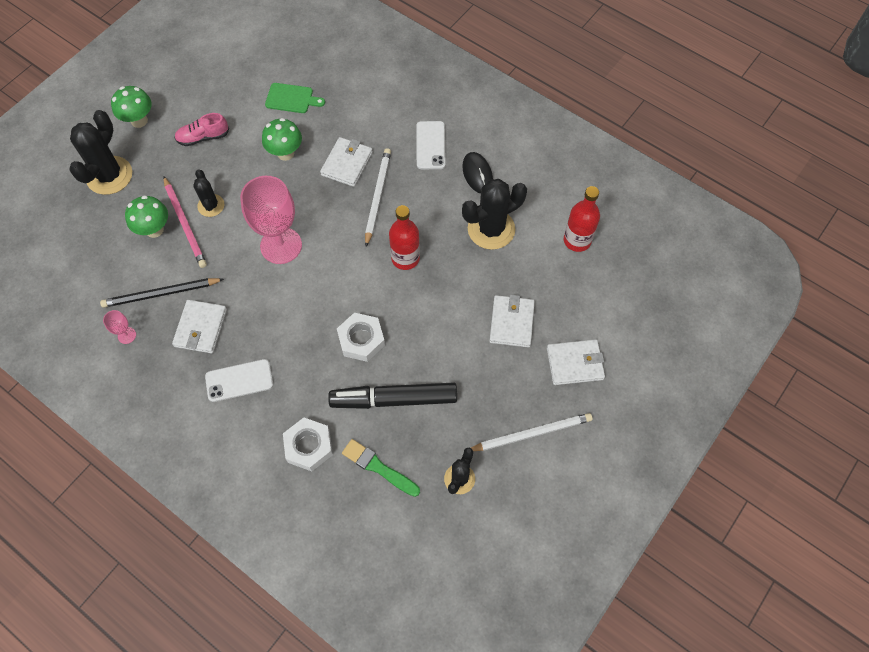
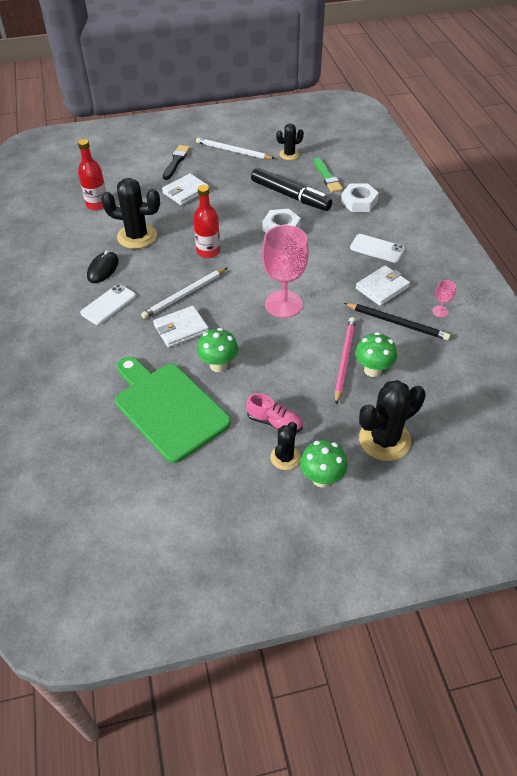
camera: 140 degrees left, 15 degrees down
black cactus [193,169,224,217] -> black cactus moved to [270,422,300,470]
green cutting board [265,83,325,113] -> green cutting board [115,356,231,463], size x2.15
white wallet [547,339,605,385] -> black brush [163,145,190,180]

